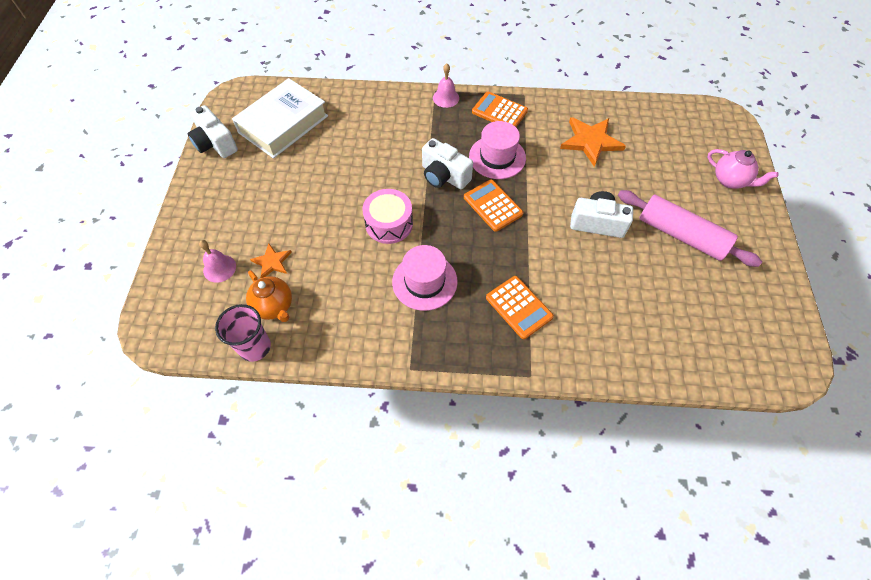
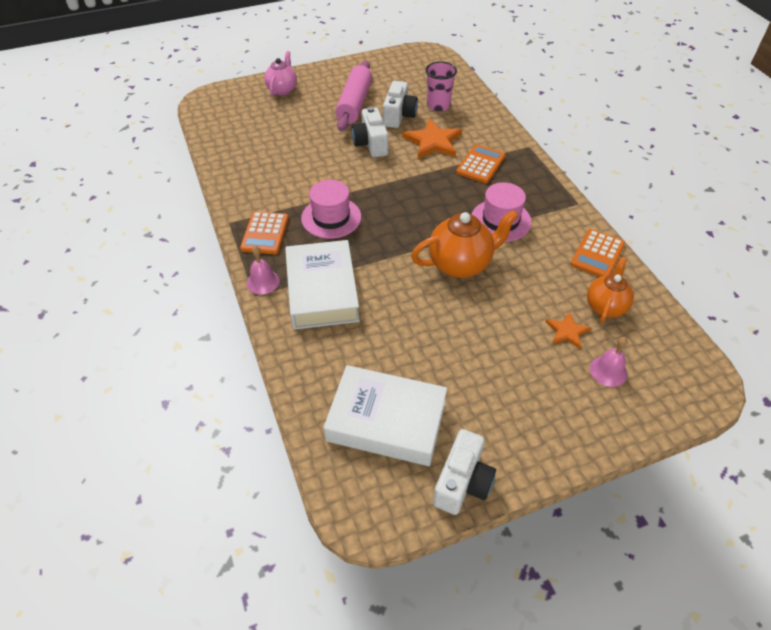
camera: 115 degrees left, 10 degrees down
pink cup [215,304,271,362] -> pink cup moved to [425,61,457,112]
pink drum [362,189,413,244] -> orange teapot [411,210,518,278]
white camera [422,138,473,189] -> white camera moved to [383,81,418,128]
orange calculator [464,179,524,232] -> orange calculator moved to [571,229,625,277]
orange star [560,117,626,167] -> orange star moved to [402,118,462,159]
none -> white book [285,240,360,330]

